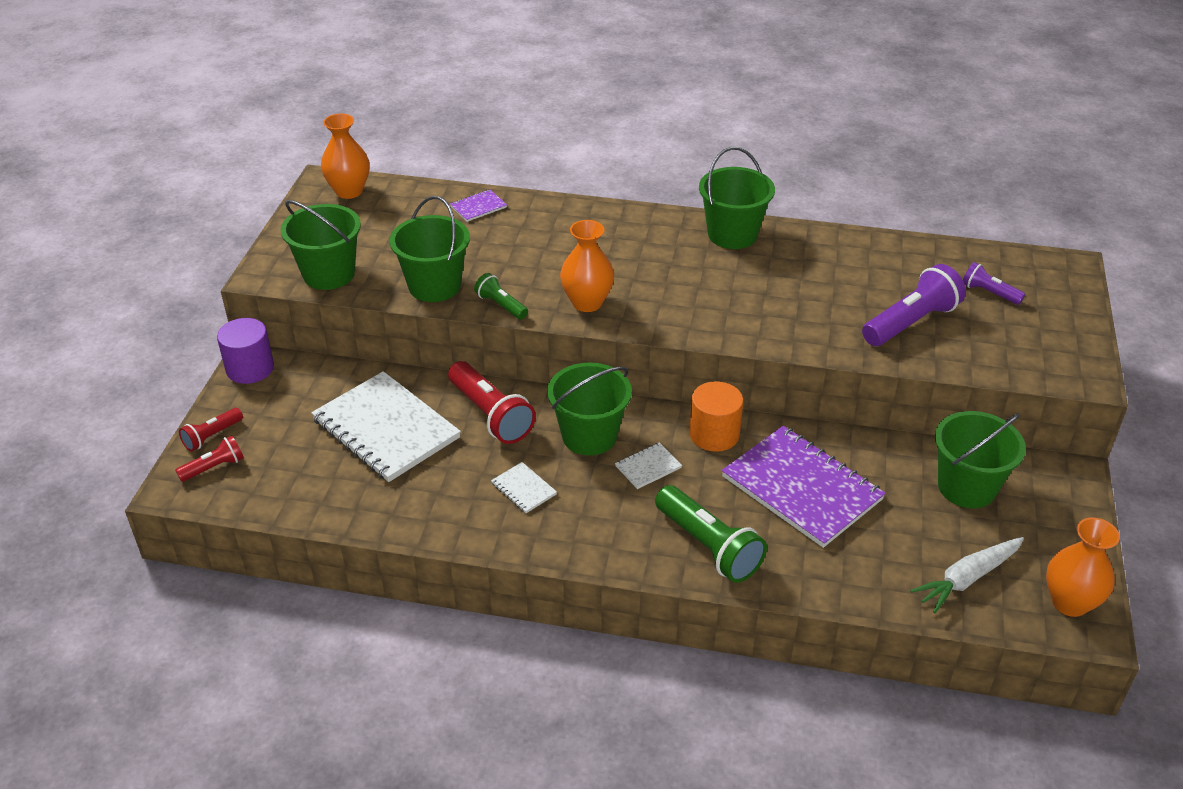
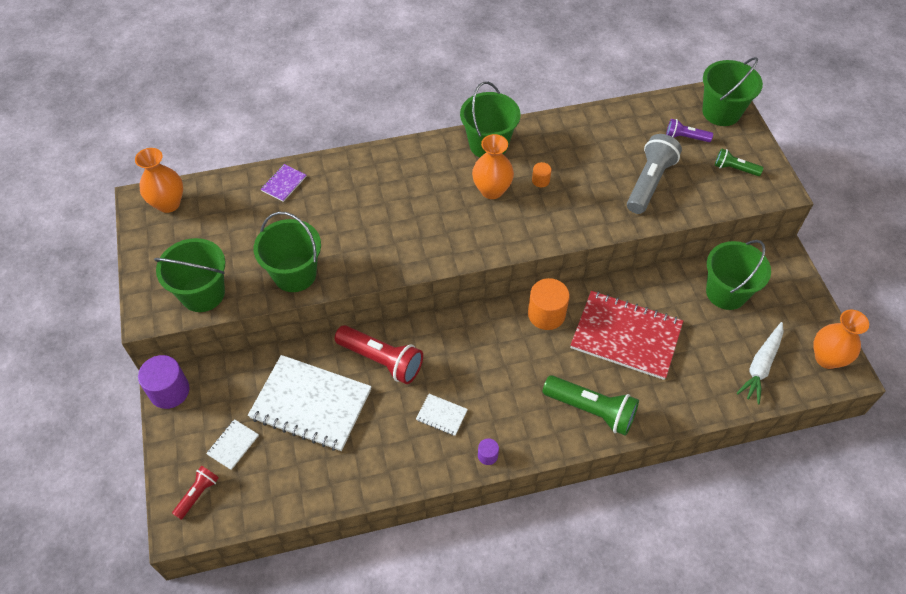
camera: 25 degrees left, 15 degrees up
red flashlight [179,408,243,451] -> none
green flashlight [474,273,528,320] -> green flashlight moved to [715,149,763,176]
green bucket [547,363,632,455] -> green bucket moved to [702,57,763,126]
orange vase [560,220,614,312] -> orange vase moved to [472,134,514,199]
white notebook [615,442,682,489] -> white notebook moved to [206,419,259,470]
purple notebook [722,426,886,548] -> red notebook [570,291,683,380]
purple flashlight [862,264,966,346] -> grey flashlight [627,134,682,214]
none -> purple cylinder [478,438,499,465]
none -> orange cylinder [532,162,551,187]

